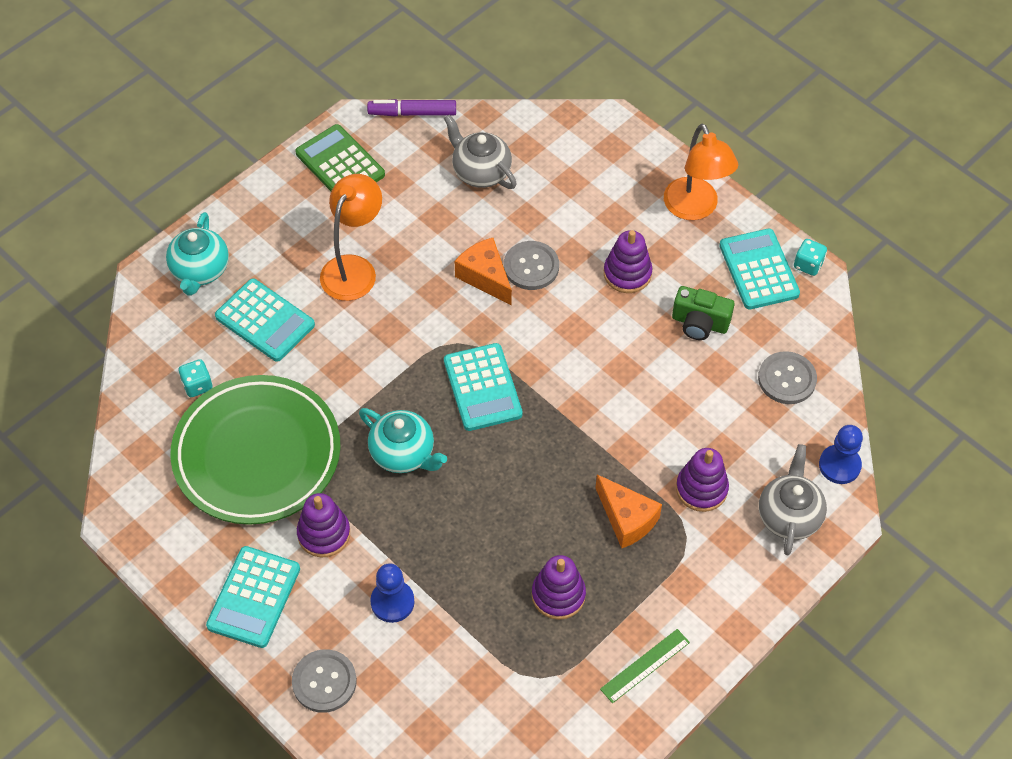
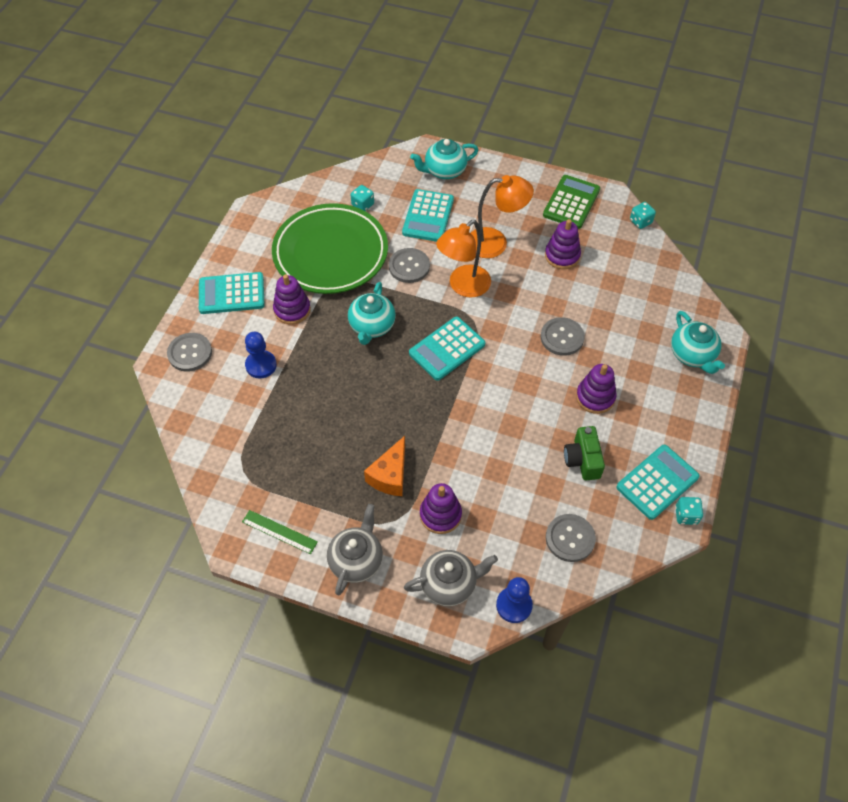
camera: 65 degrees right, 0 degrees up
purple marker [367,99,456,117] -> turquoise dice [630,202,656,229]
grey teapot [444,115,517,189] -> grey teapot moved to [327,504,383,595]
orange cheese [455,238,512,305] -> none
purple stacking toy [532,555,586,620] -> purple stacking toy moved to [545,219,581,269]
orange lamp [664,123,738,220] -> orange lamp moved to [436,220,491,298]
none -> grey button [389,248,430,283]
none -> turquoise teapot [671,311,725,374]

